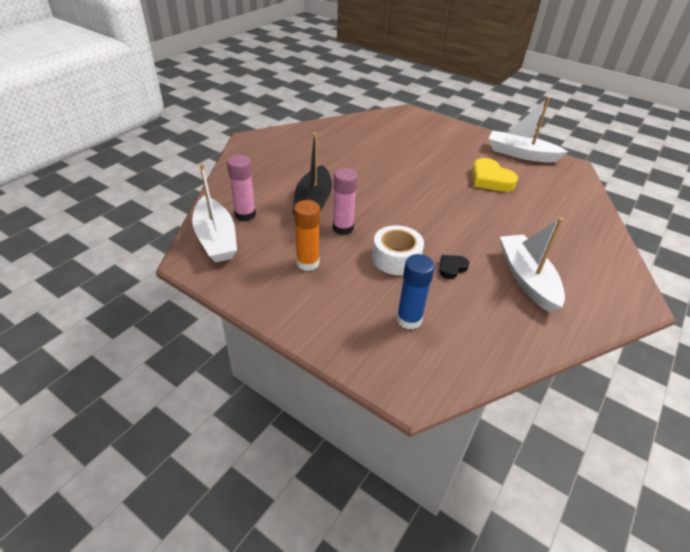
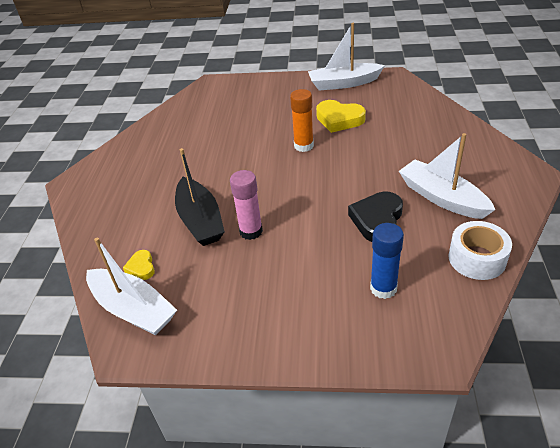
camera: 25 degrees left, 0 degrees up
pink glue stick [227,155,256,221] -> yellow heart [123,250,155,280]
orange glue stick [294,200,320,271] -> orange glue stick moved to [290,89,314,152]
white tape [372,225,424,275] -> white tape moved to [448,221,512,280]
black heart [439,255,469,279] -> black heart [348,191,403,242], size x1.85

